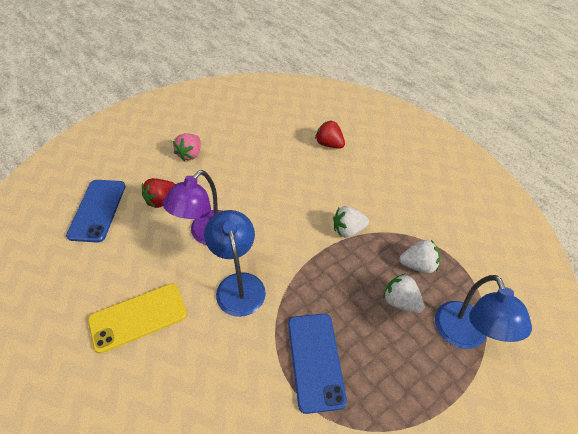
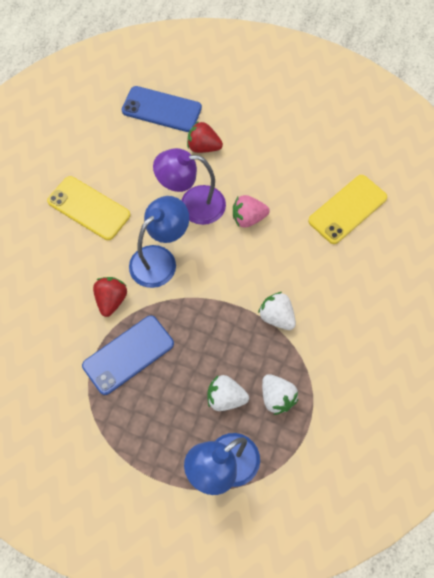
camera: 60 degrees right, 15 degrees up
blue phone [66,180,126,243] -> blue phone turned 45 degrees clockwise [122,86,202,132]
pink strawberry [173,134,201,161] -> pink strawberry moved to [233,195,270,228]
red strawberry [315,120,345,149] -> red strawberry moved to [93,277,127,317]
white strawberry [383,273,424,313] -> white strawberry turned 90 degrees counterclockwise [208,375,249,411]
none -> yellow phone [308,175,387,244]

